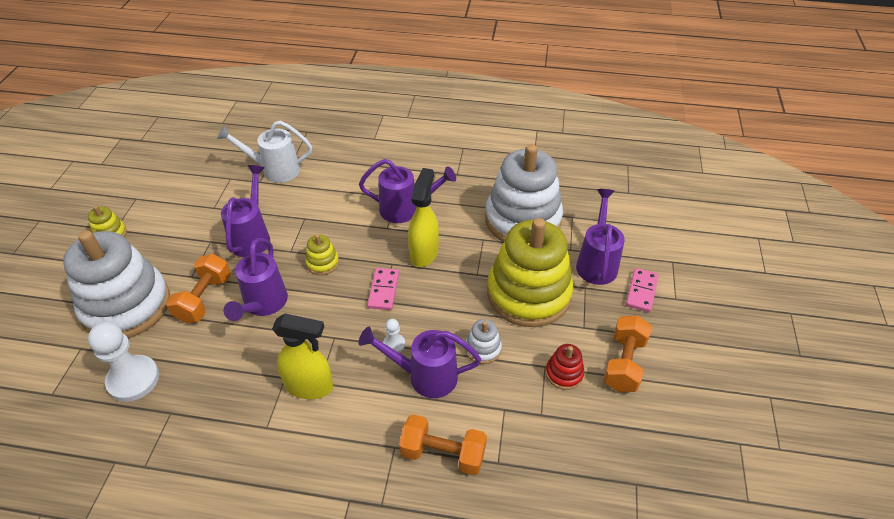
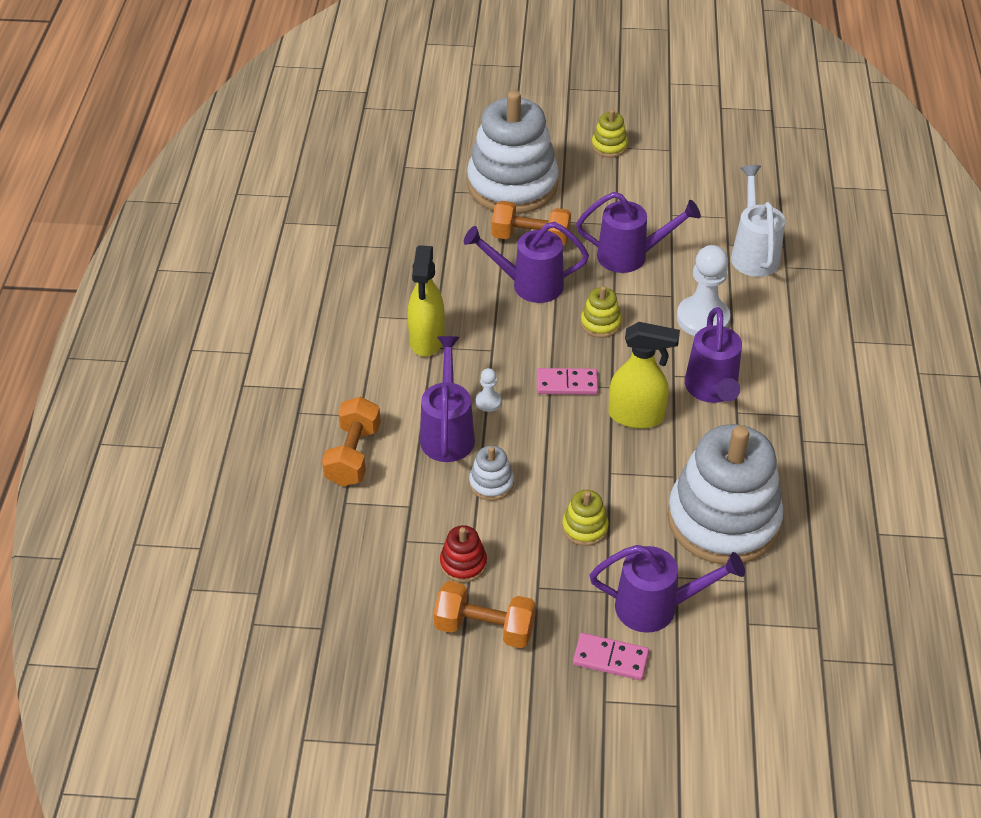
camera: 85 degrees right, 0 degrees up
white pawn [88,322,159,402] -> white pawn moved to [677,245,730,336]
yellow stacking toy [487,218,574,327] -> yellow stacking toy [562,490,609,546], size x0.41

